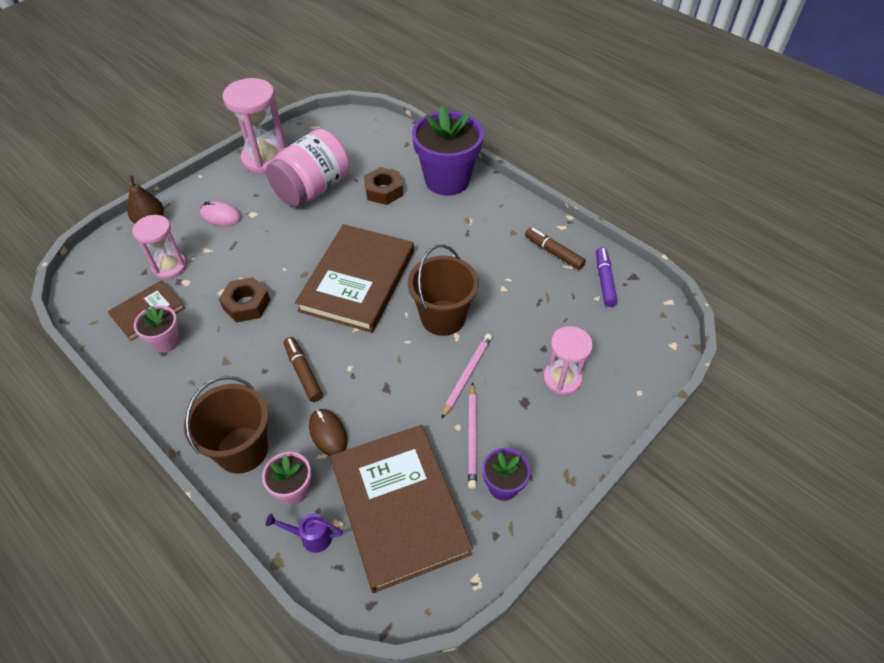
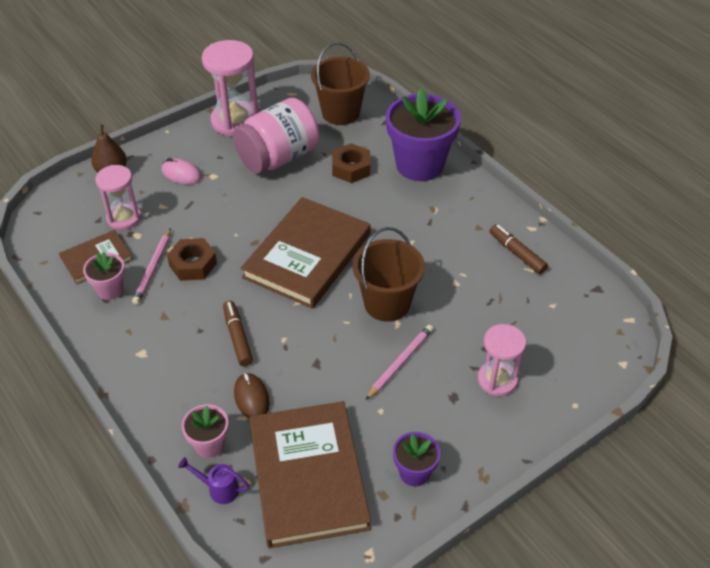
camera: 10 degrees right, 5 degrees down
brown bucket [184,376,268,474] -> brown bucket moved to [311,42,370,125]
pink pencil [468,383,477,489] -> pink pencil moved to [132,228,171,304]
purple marker [596,247,618,307] -> none

